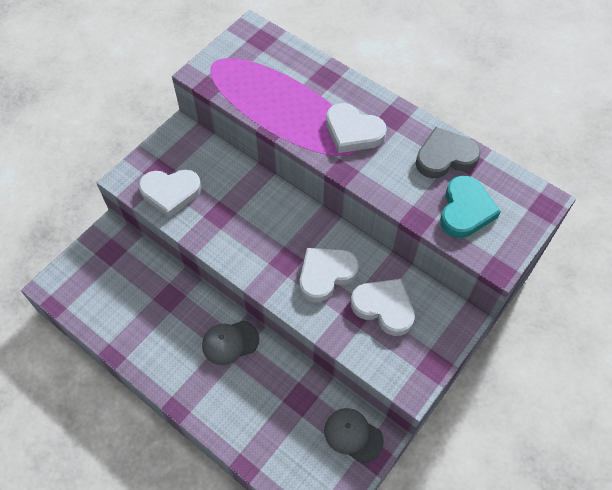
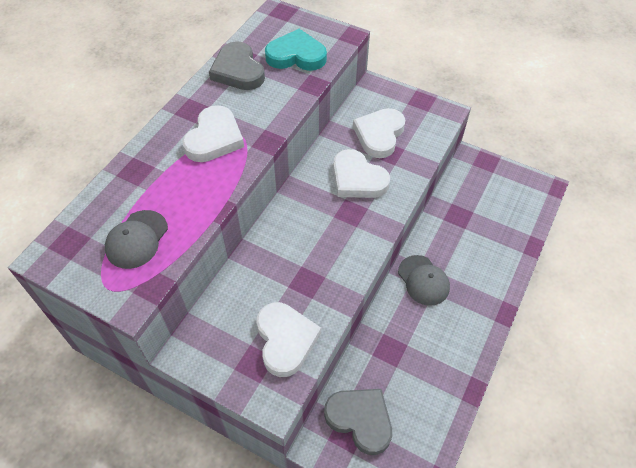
camera: 100 degrees left, 5 degrees down
grey cap [324,408,384,463] -> grey cap moved to [105,210,168,269]
none -> grey heart [324,389,392,455]

